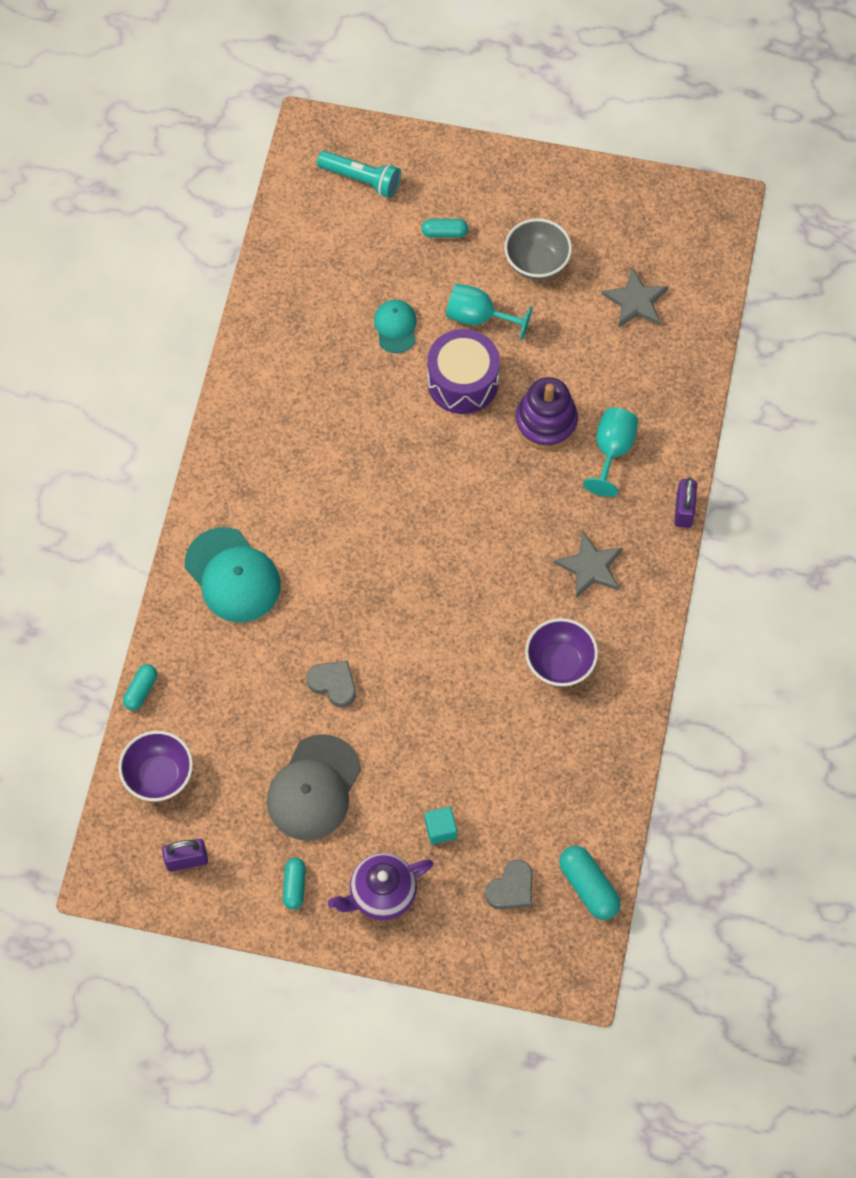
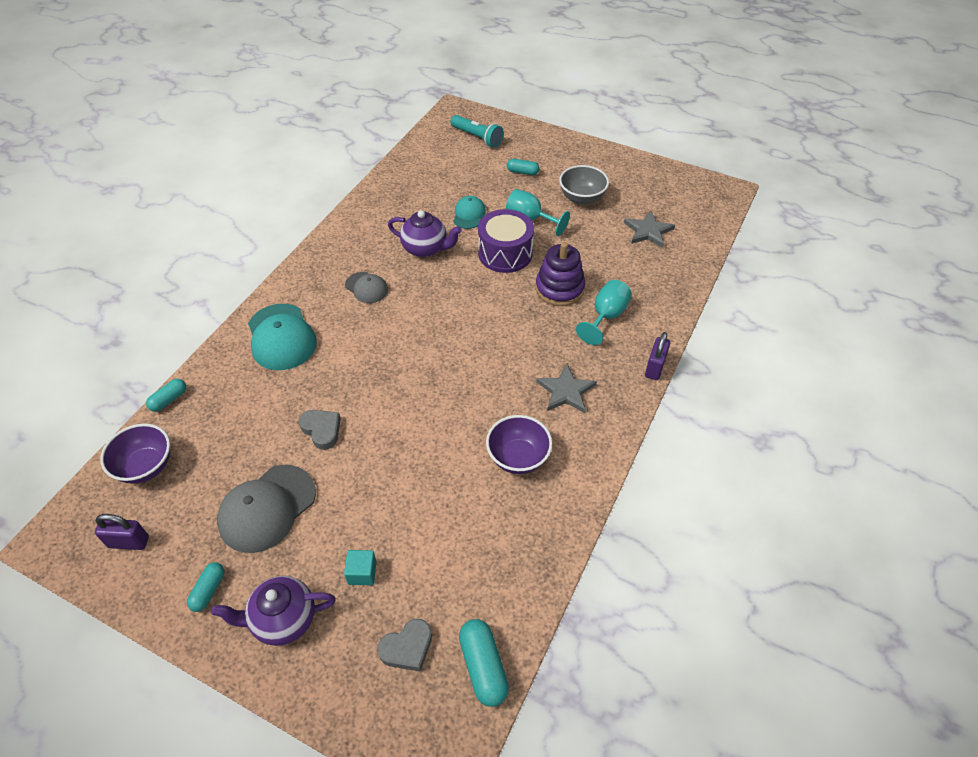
camera: 15 degrees right, 15 degrees down
none -> grey cap [345,272,388,303]
none -> purple teapot [388,210,462,257]

